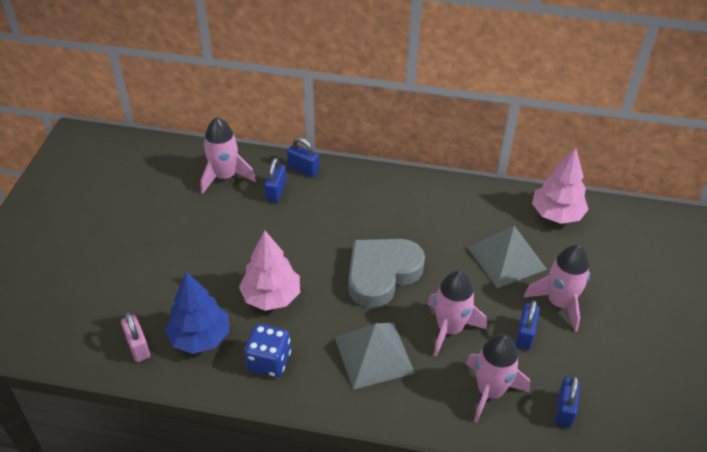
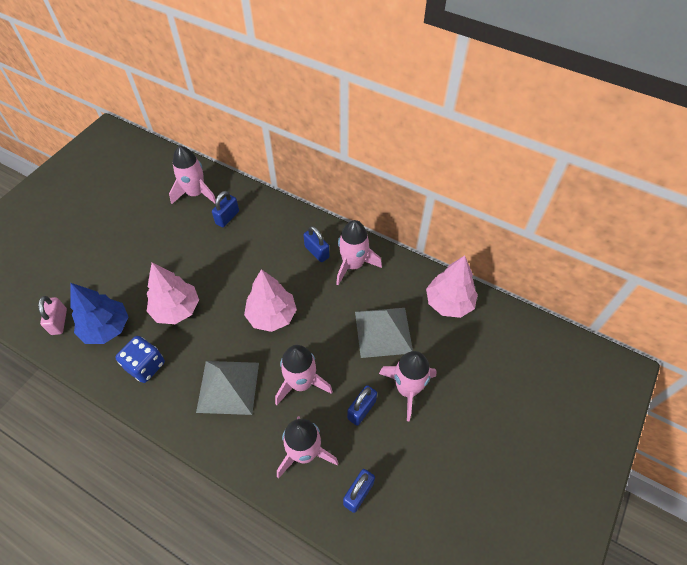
camera: 20 degrees right, 10 degrees up
blue padlock [287,137,319,177] -> blue padlock moved to [303,226,329,262]
grey heart [349,239,425,308] -> pink tree [244,269,297,332]
none -> pink rocket [336,220,382,285]

